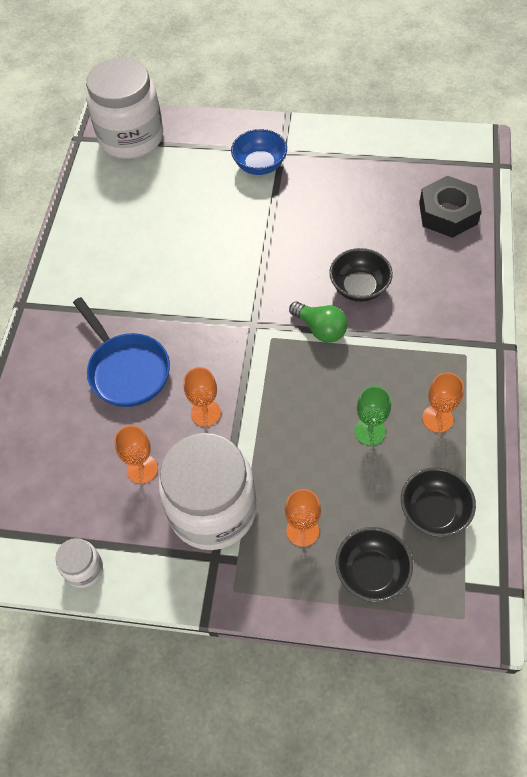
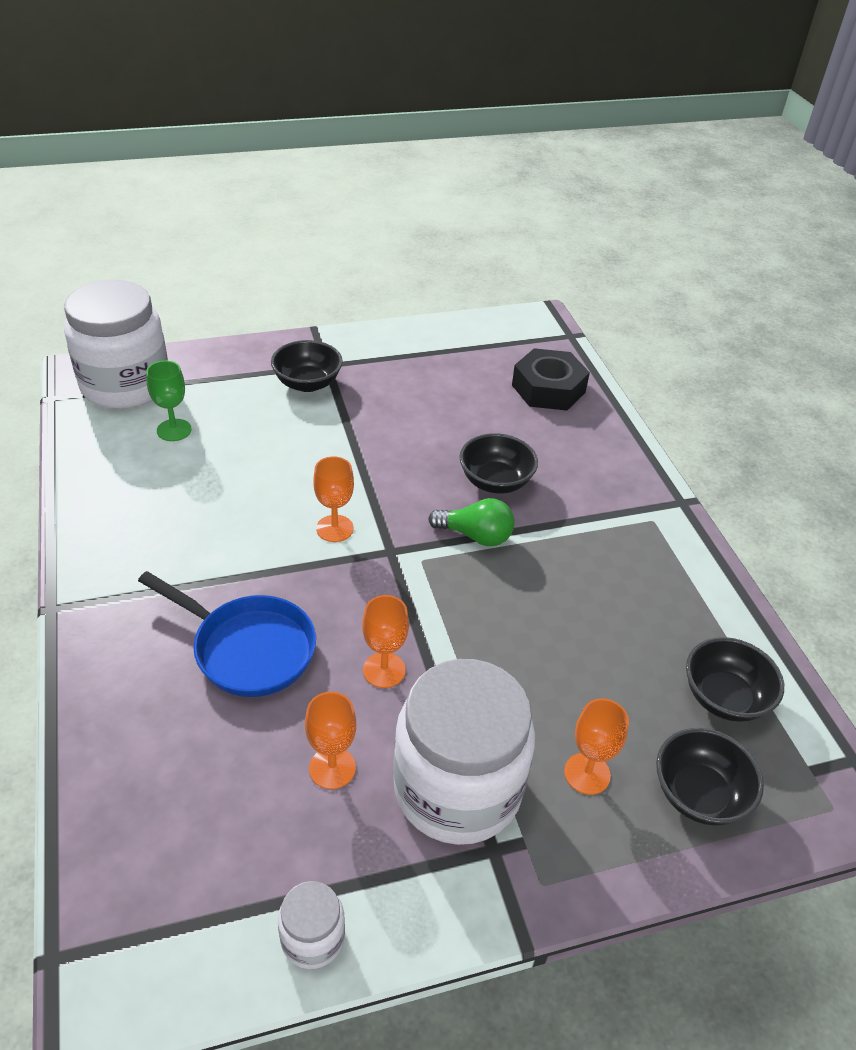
camera: 30 degrees left, 15 degrees down
blue bowl [231,129,287,175] -> black bowl [271,340,343,392]
green goblet [354,386,391,446] -> green goblet moved to [146,361,192,441]
orange goblet [422,372,464,433] -> orange goblet moved to [313,456,354,542]

